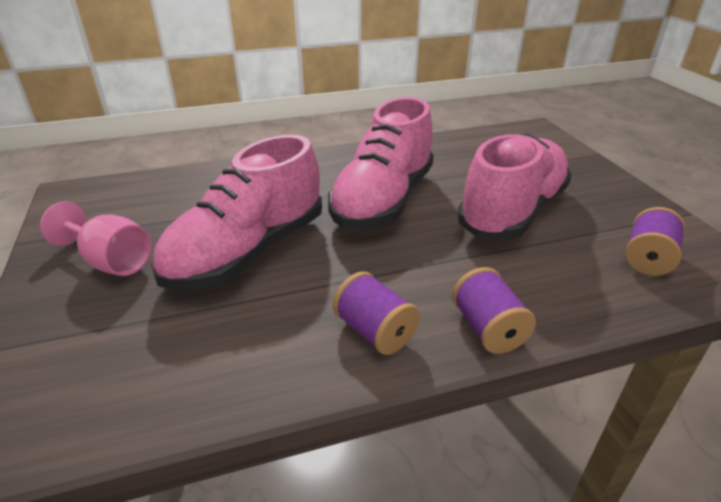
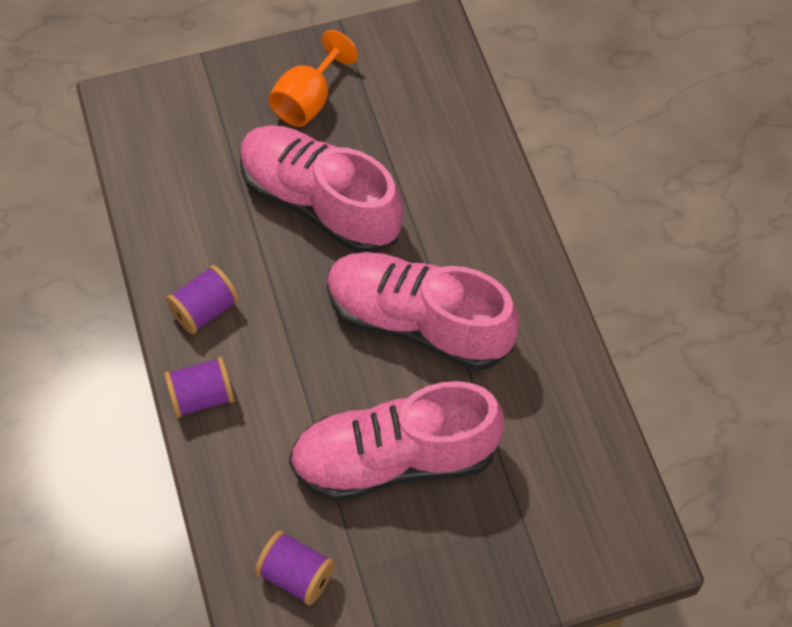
camera: 90 degrees right, 25 degrees up
pink goblet [40,202,152,276] -> orange goblet [269,30,358,127]
pink shoe [457,133,572,240] -> pink shoe turned 135 degrees clockwise [289,381,504,501]

